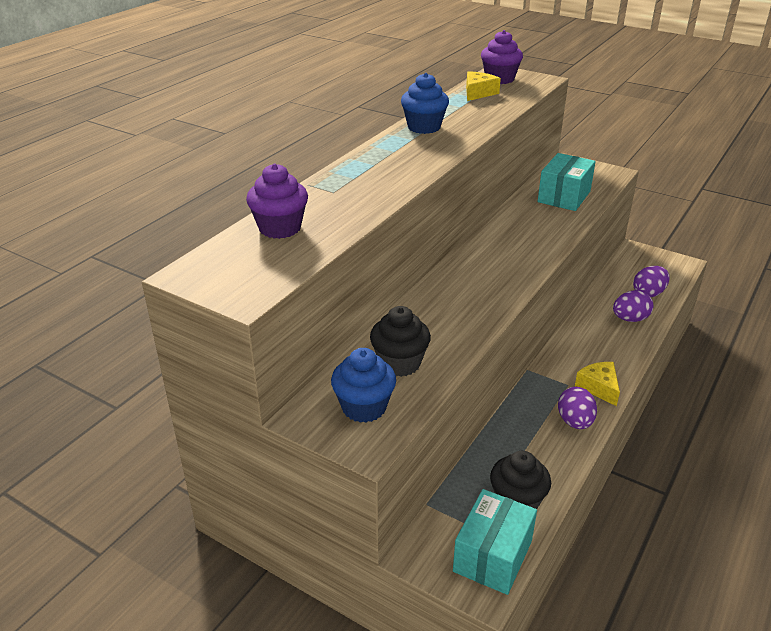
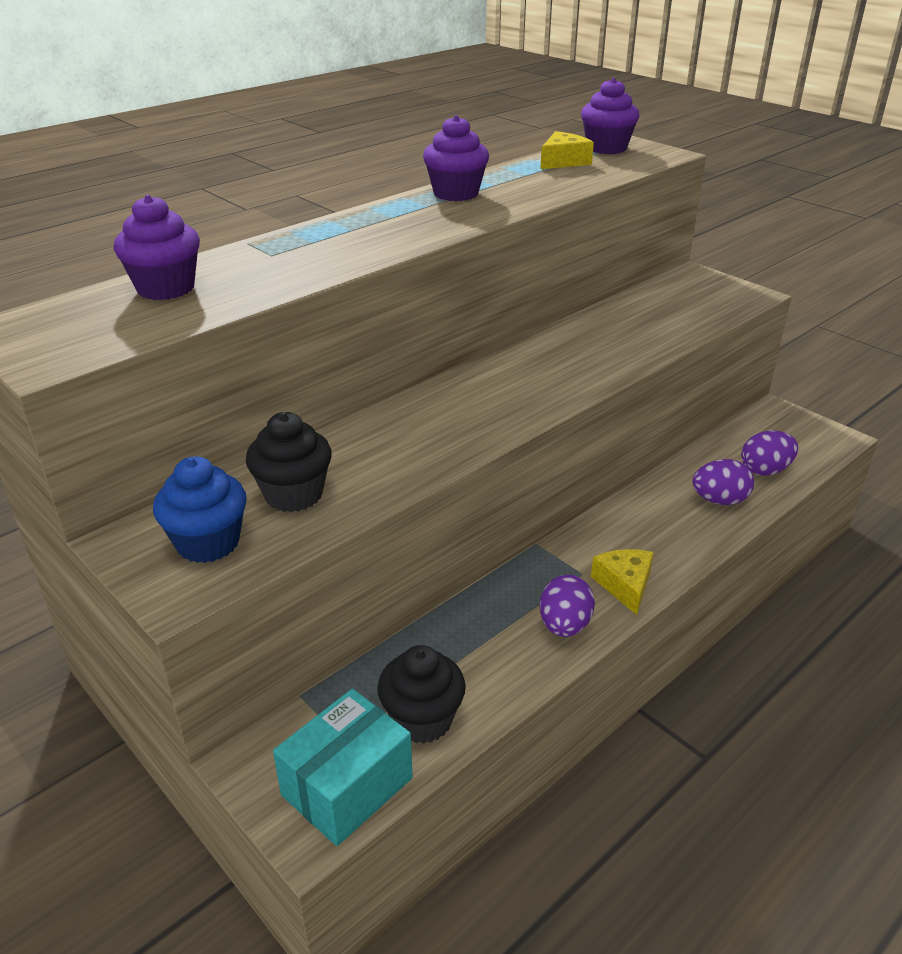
camera: 15 degrees right, 0 degrees up
blue cupcake [401,73,449,134] -> purple cupcake [423,115,489,201]
turquoise box [538,153,596,211] -> none

